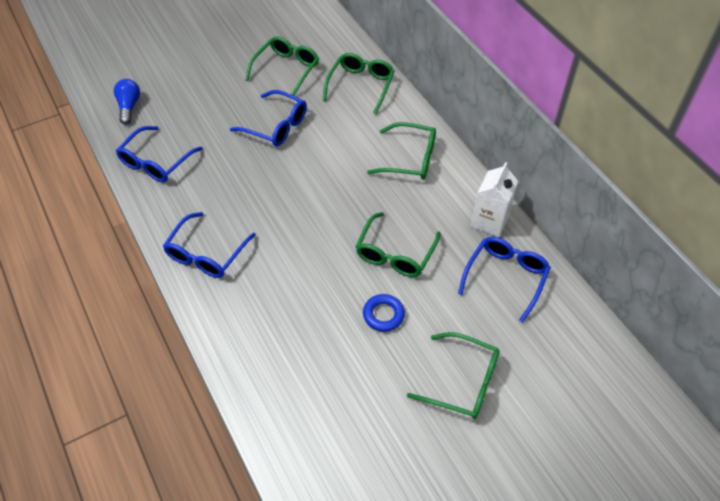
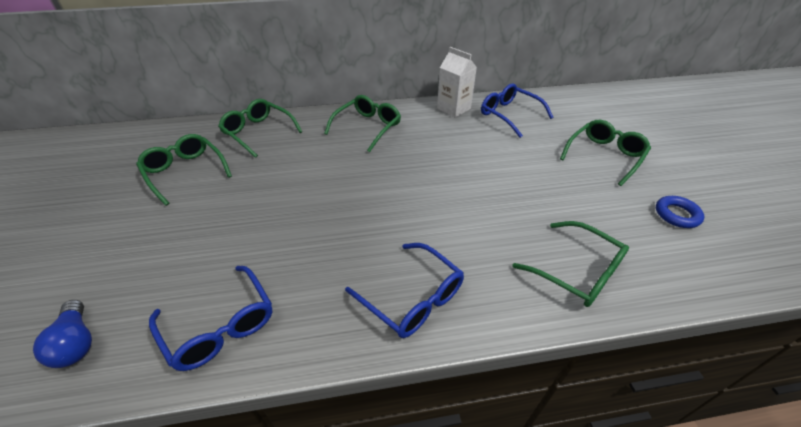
camera: 70 degrees left, 10 degrees down
blue light bulb [114,79,140,124] -> blue light bulb turned 135 degrees counterclockwise [33,300,92,368]
blue glasses [230,90,307,146] -> none
green glasses [356,212,441,277] -> green glasses moved to [512,221,629,307]
blue ring [363,294,405,332] -> blue ring moved to [656,196,704,228]

